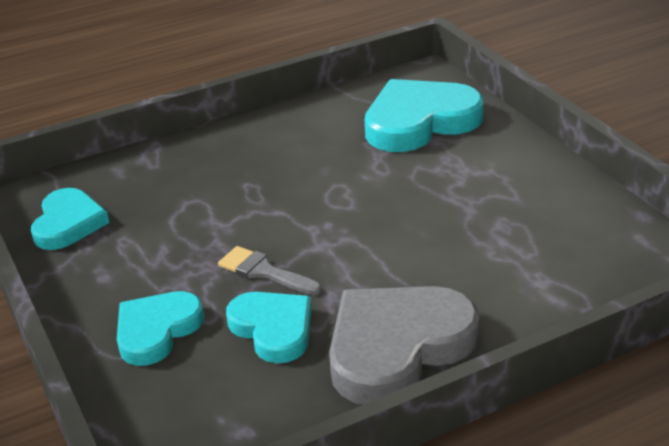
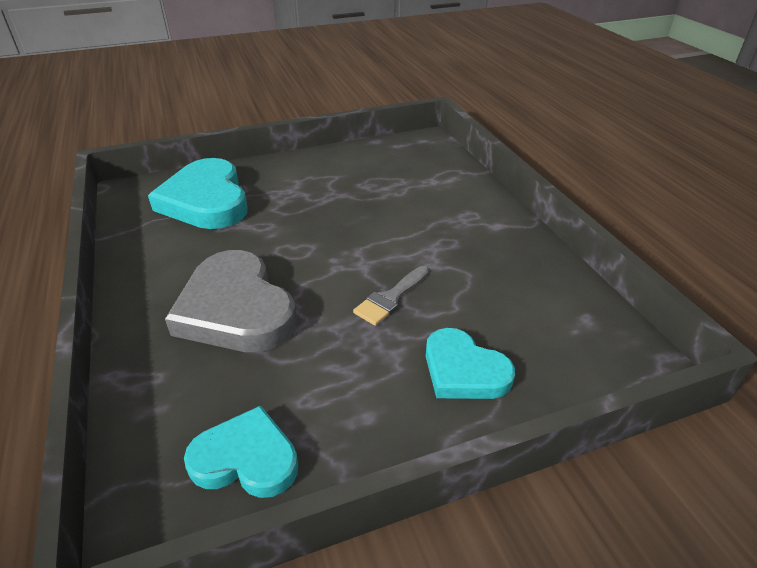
camera: 85 degrees left, 5 degrees up
turquoise heart [226,292,312,363] -> none
grey heart [329,286,480,405] -> grey heart moved to [165,250,297,352]

